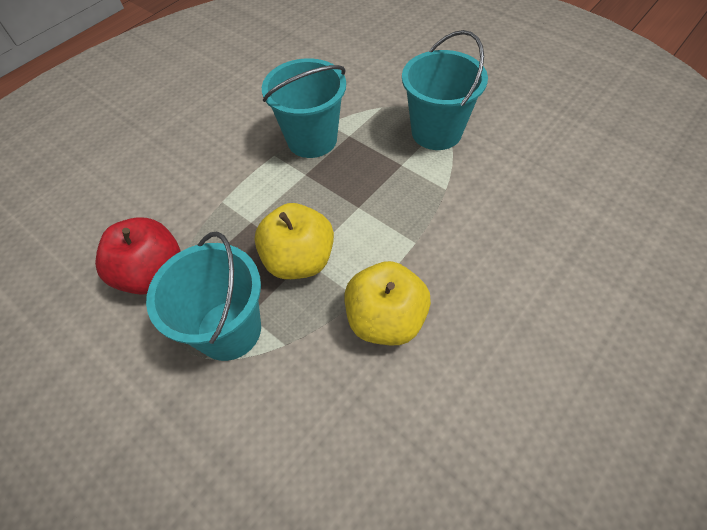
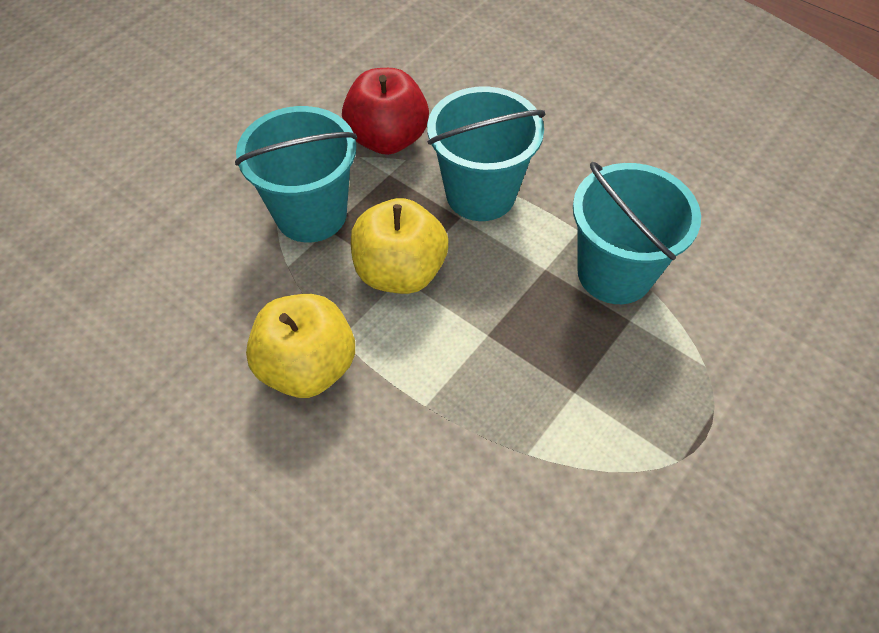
camera: 85 degrees right, 0 degrees up
turquoise bucket [402,30,488,150] -> turquoise bucket moved to [427,86,545,221]

